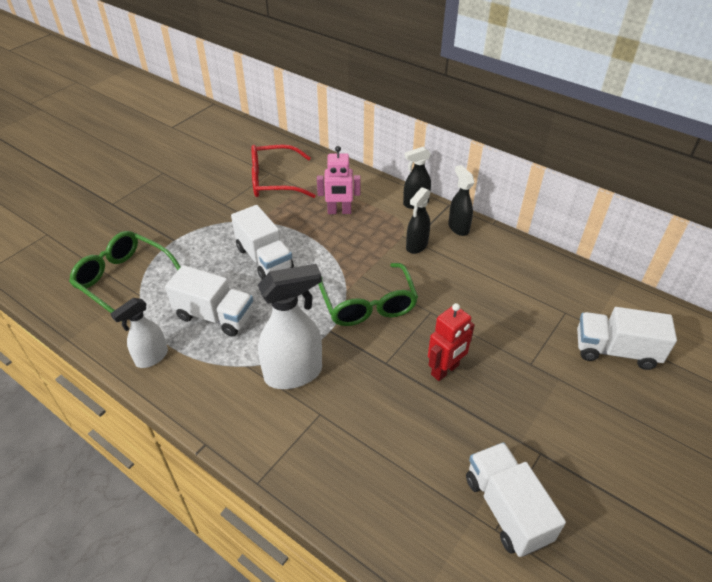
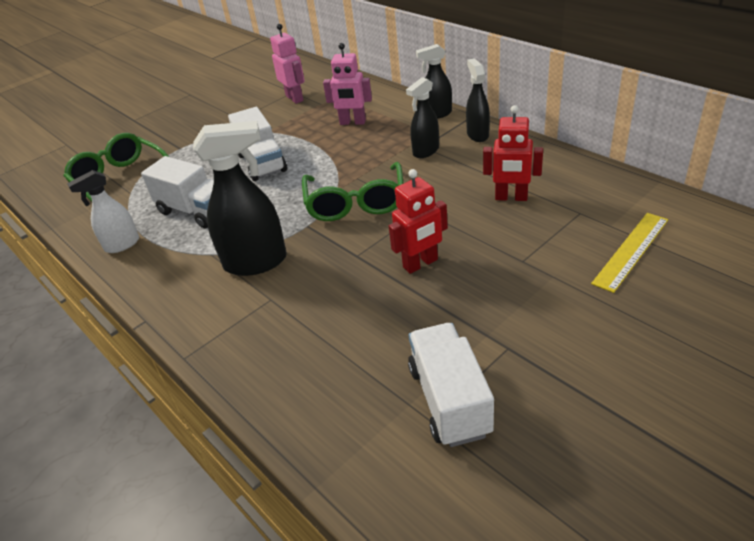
camera: 15 degrees right, 5 degrees down
red glasses [251,144,316,198] -> pink robot [270,24,305,104]
white spray bottle [258,264,322,389] -> black spray bottle [193,121,287,276]
white truck [577,307,677,370] -> yellow ruler [591,213,668,293]
none -> red robot [483,105,543,201]

